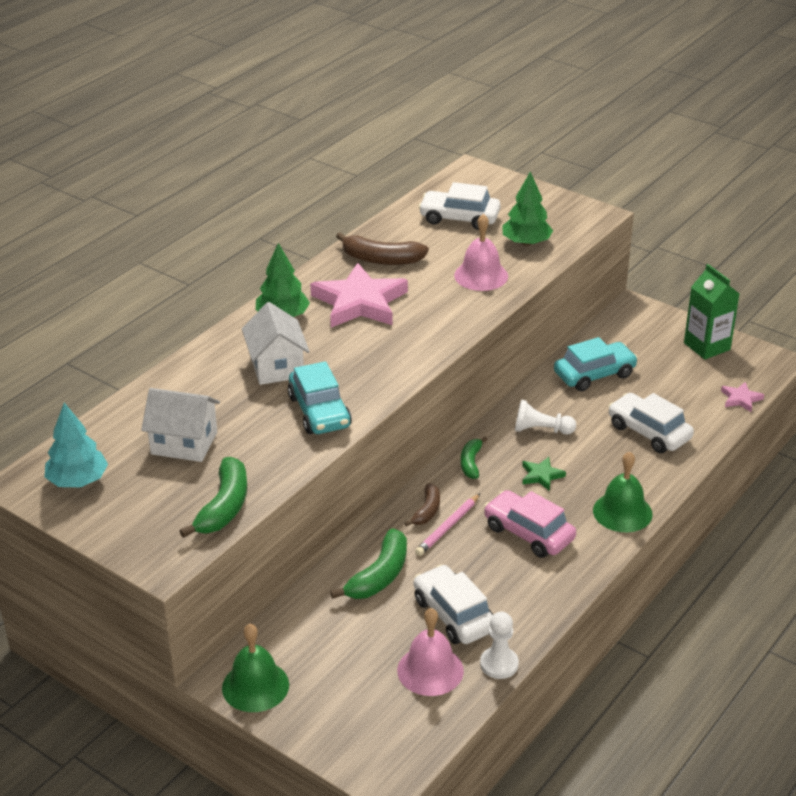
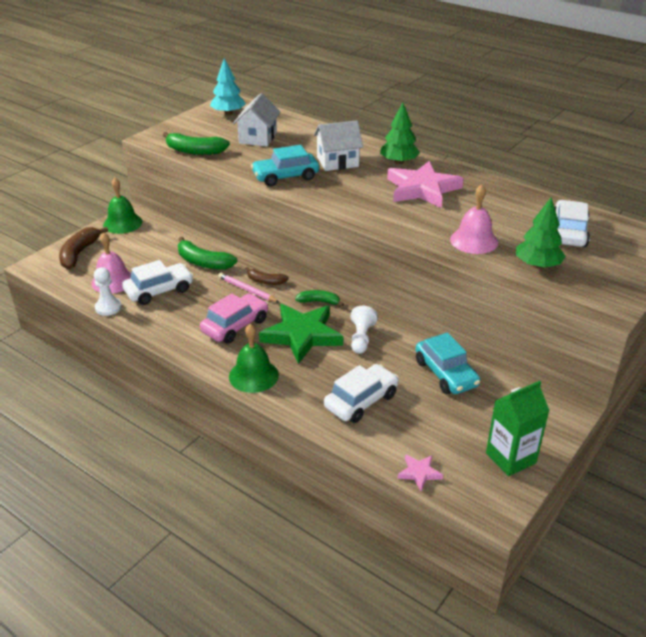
camera: 90 degrees right, 0 degrees up
brown banana [336,232,429,265] -> brown banana moved to [59,227,108,269]
green star [522,457,566,491] -> green star [259,304,343,364], size x2.25

